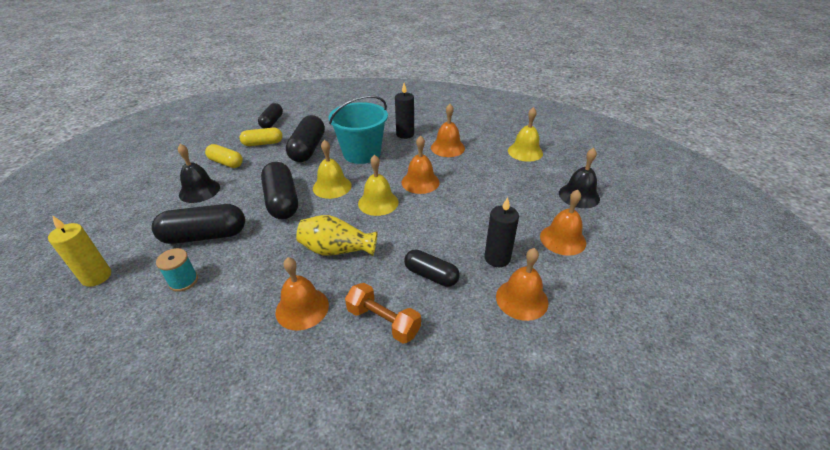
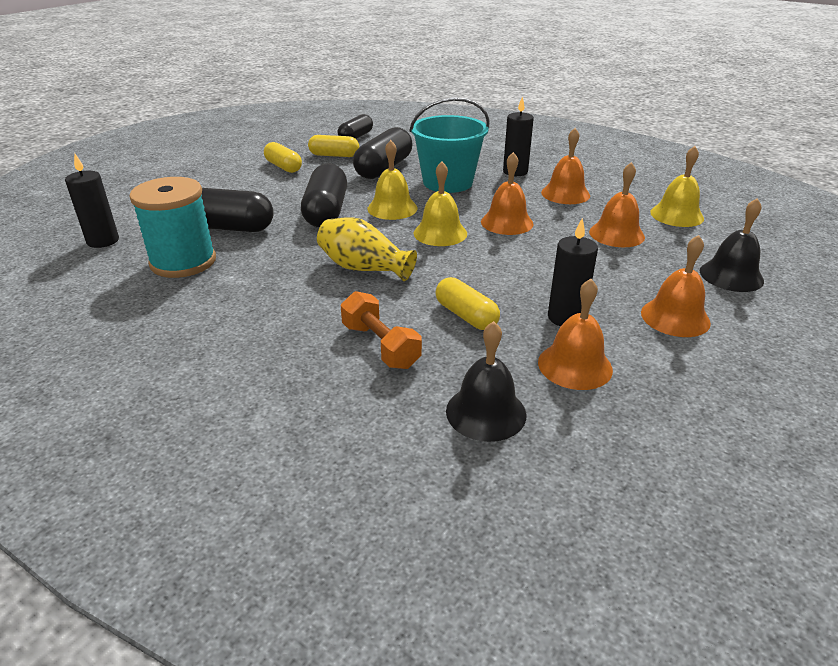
camera: 20 degrees right, 5 degrees down
yellow candle [48,215,111,287] -> black candle [65,153,119,248]
turquoise spool [156,248,198,292] -> turquoise spool [129,177,216,278], size x1.97
black bell [178,144,220,203] -> black bell moved to [446,321,526,442]
orange bell [276,257,329,330] -> orange bell moved to [589,162,645,247]
black capsule [404,249,460,287] -> yellow capsule [436,277,500,330]

